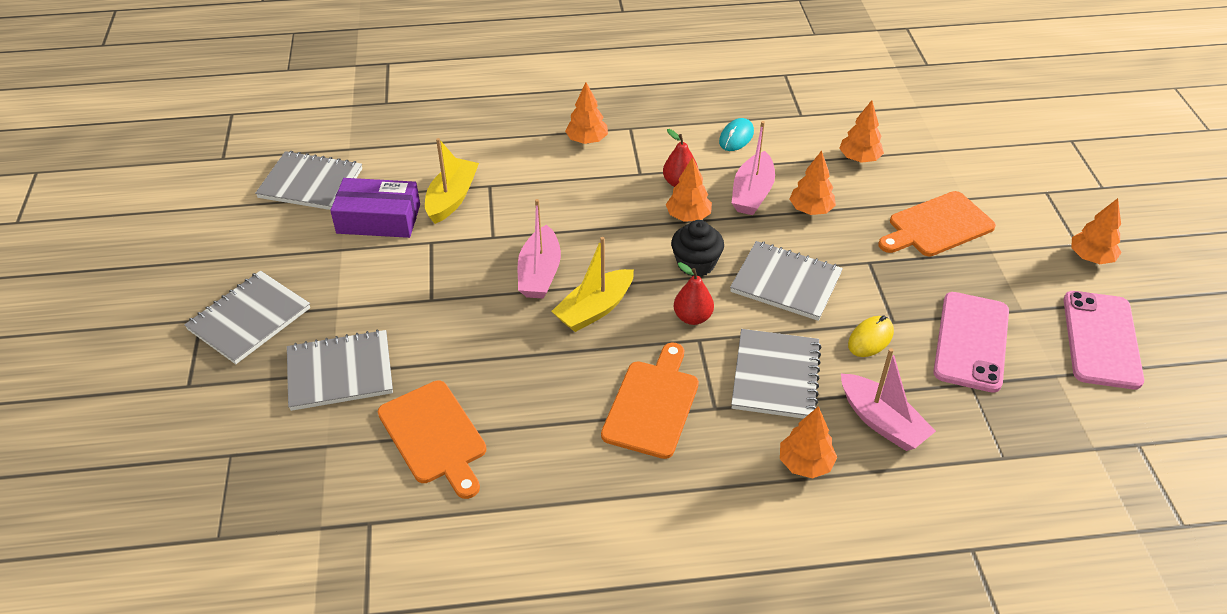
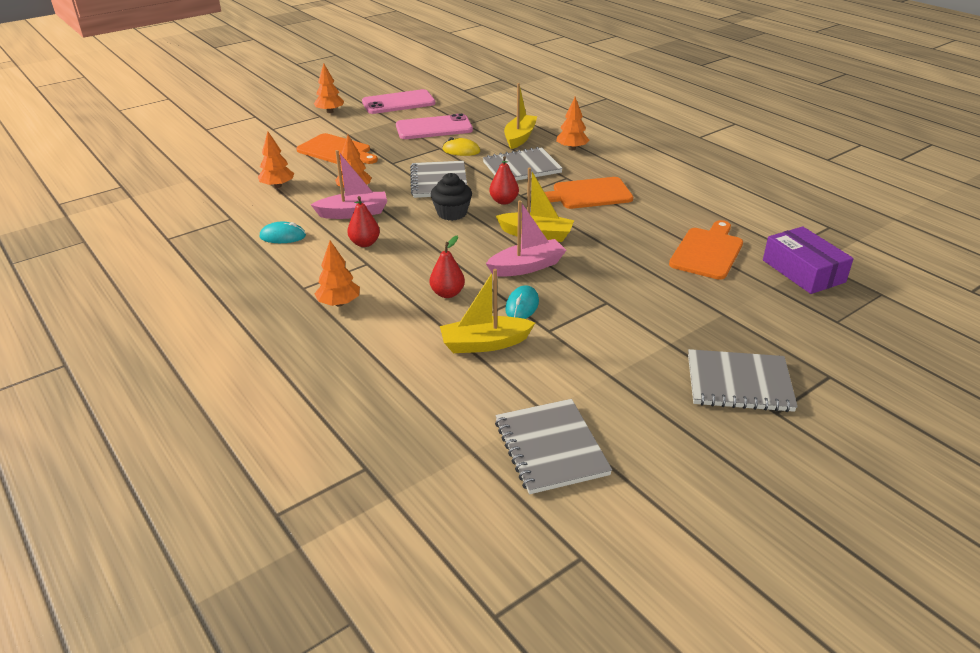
camera: 120 degrees left, 10 degrees down
grey notebook [287,329,393,411] -> none
purple box [330,178,420,238] -> purple box moved to [763,226,854,294]
orange tree [666,157,712,222] -> none
pink boat [841,348,936,451] -> yellow boat [504,83,537,149]
none -> red pear [430,236,465,298]
none -> turquoise mouse [505,285,539,319]

